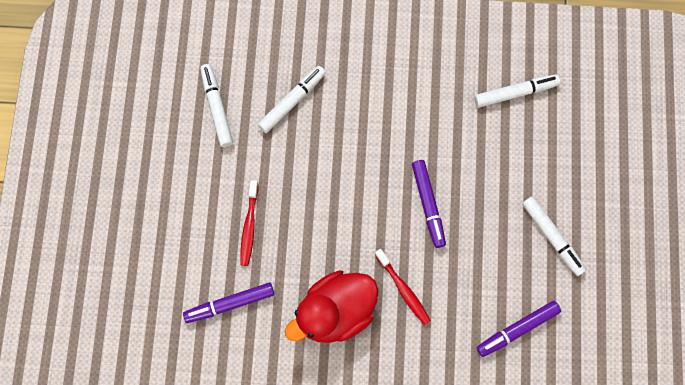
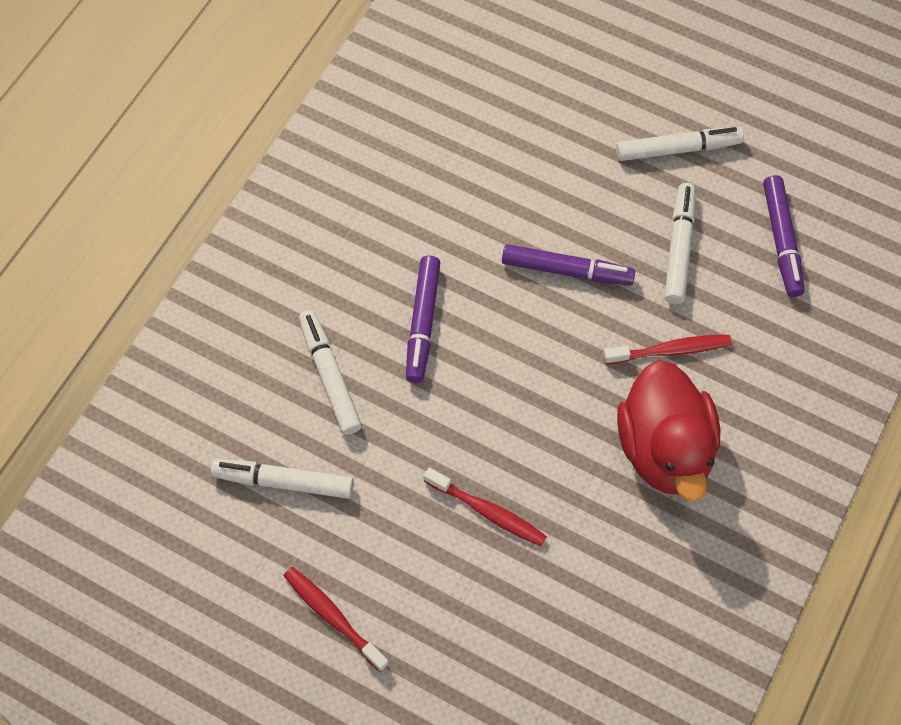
camera: 65 degrees left, 10 degrees down
purple marker [183,283,274,323] -> purple marker moved to [406,256,440,383]
white marker [474,74,560,108] -> white marker moved to [665,183,695,304]
none -> red toothbrush [283,567,389,672]

